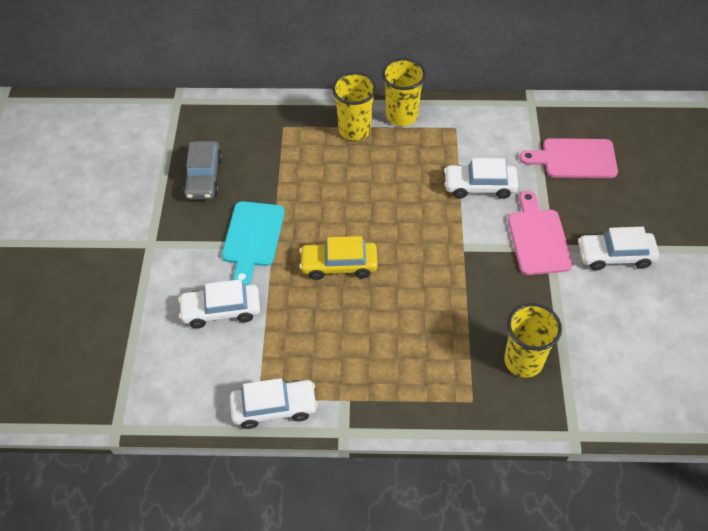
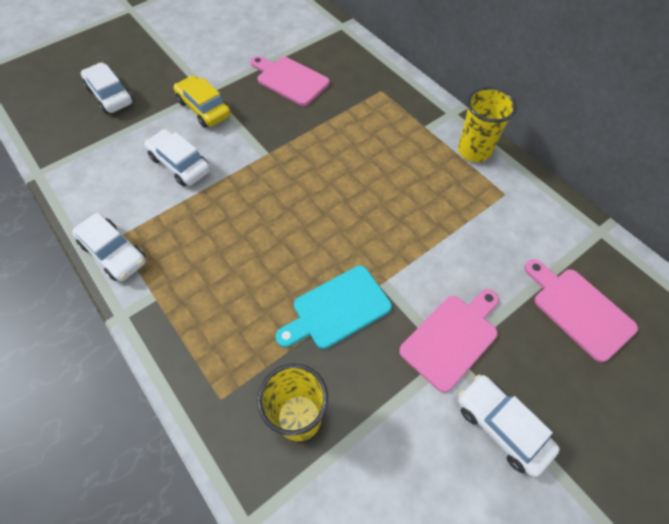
camera: 50 degrees right, 5 degrees up
grey car [183,141,222,200] -> pink cutting board [250,56,330,106]
turquoise cutting board [222,201,284,285] -> turquoise cutting board moved to [276,266,392,349]
yellow car [299,236,378,280] -> yellow car moved to [174,76,231,128]
yellow cup [332,72,377,141] -> none
white car [444,158,518,199] -> white car moved to [81,63,134,114]

